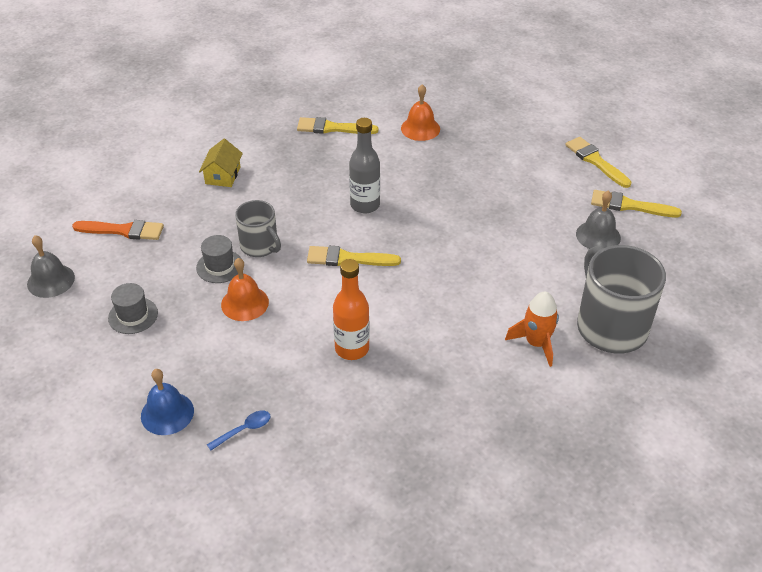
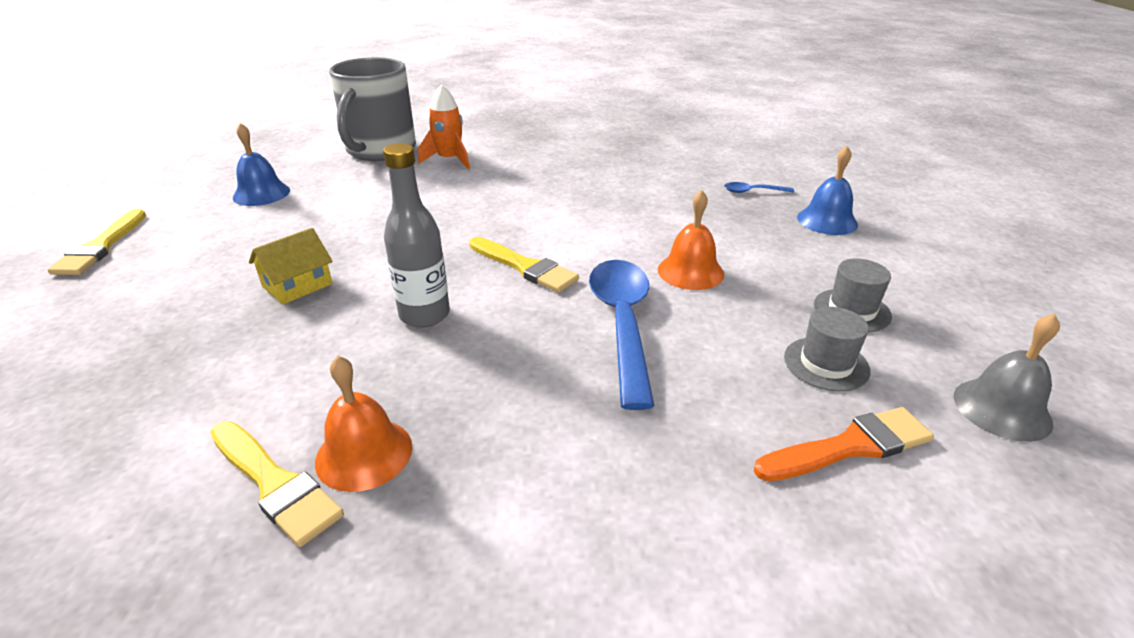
camera: 145 degrees left, 10 degrees down
orange brush [72,220,164,240] -> orange brush turned 120 degrees clockwise [754,407,934,481]
grey hat [196,235,242,283] -> grey hat moved to [784,307,871,392]
yellow house [199,139,243,187] -> yellow house moved to [249,228,333,305]
grey mug [235,200,281,257] -> blue spoon [589,260,654,410]
orange bottle [333,259,370,360] -> none
orange bell [401,84,440,141] -> orange bell moved to [315,356,412,492]
grey bell [576,190,621,249] -> blue bell [233,123,290,206]
yellow brush [591,190,682,218] -> none

